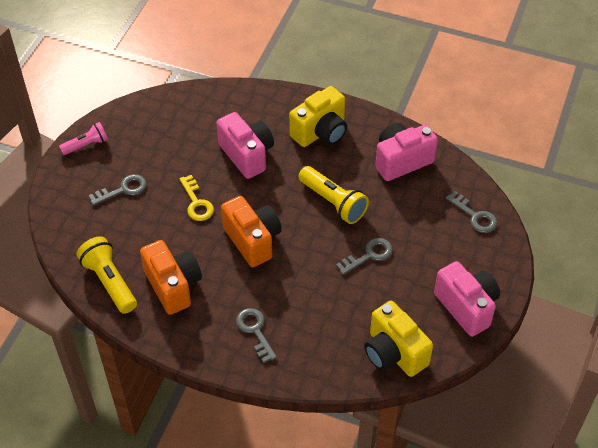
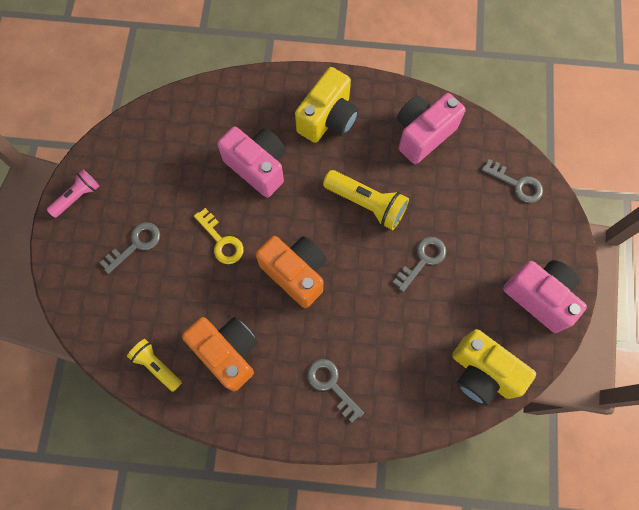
camera: 15 degrees left, 20 degrees up
yellow flashlight [77,236,137,314] -> yellow flashlight [127,339,182,392], size x0.64

